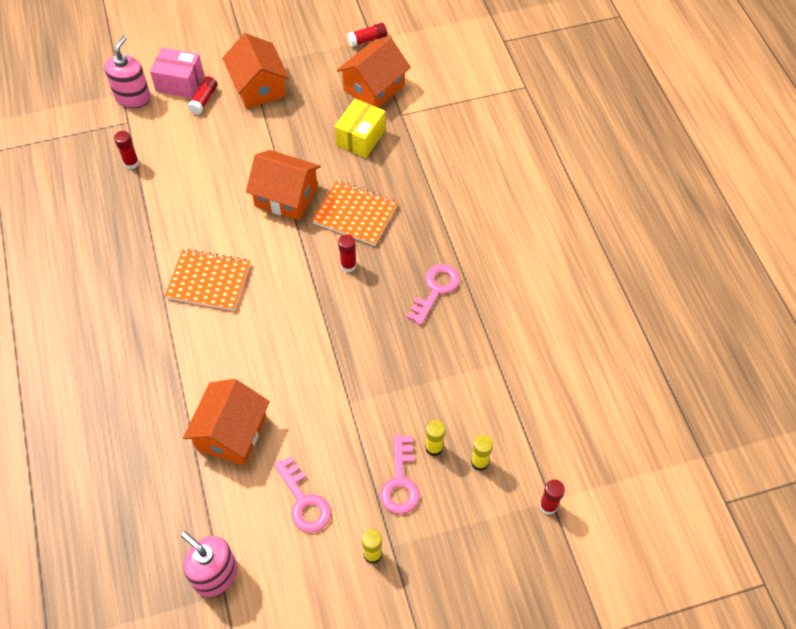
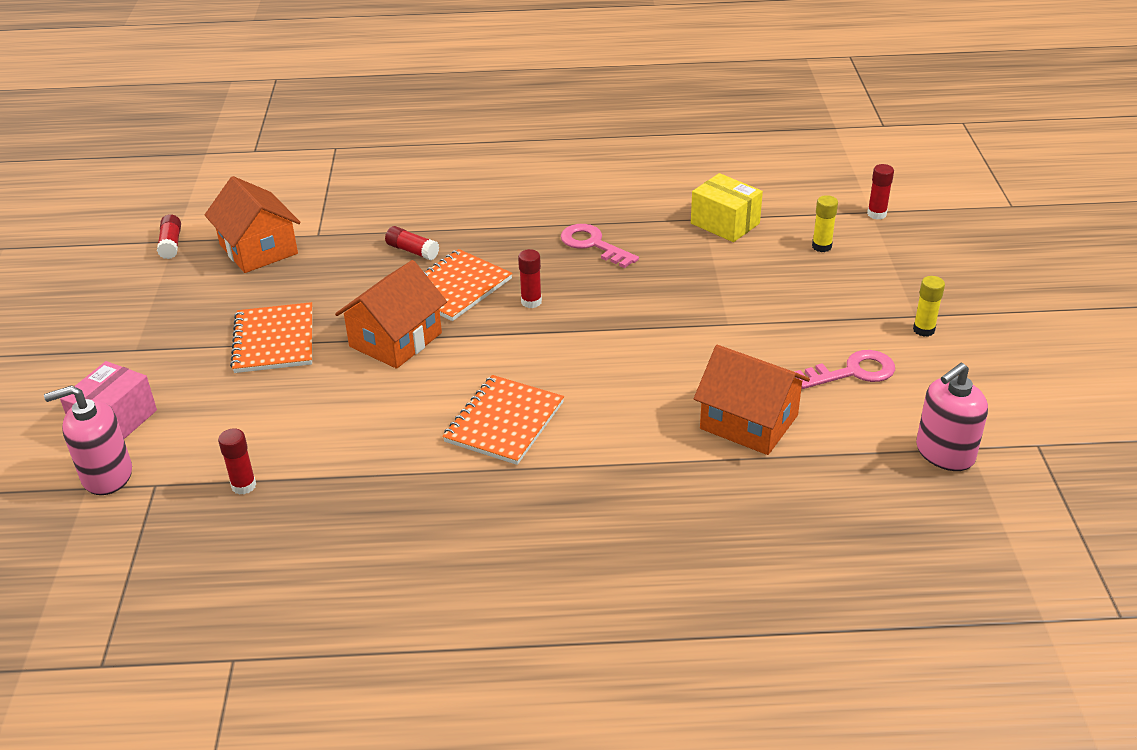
camera: 75 degrees left, 20 degrees down
pink soap dispenser [105,35,151,108] -> pink soap dispenser turned 45 degrees counterclockwise [44,385,132,495]
red glue stick [188,76,218,115] -> red glue stick moved to [385,226,439,260]
orange house [222,33,289,109] -> none
yellow box [335,99,385,158] -> yellow box moved to [691,173,763,242]
pink key [381,435,419,514] -> none
yellow glue stick [425,420,445,456] -> none
none -> orange notebook [230,302,313,373]

